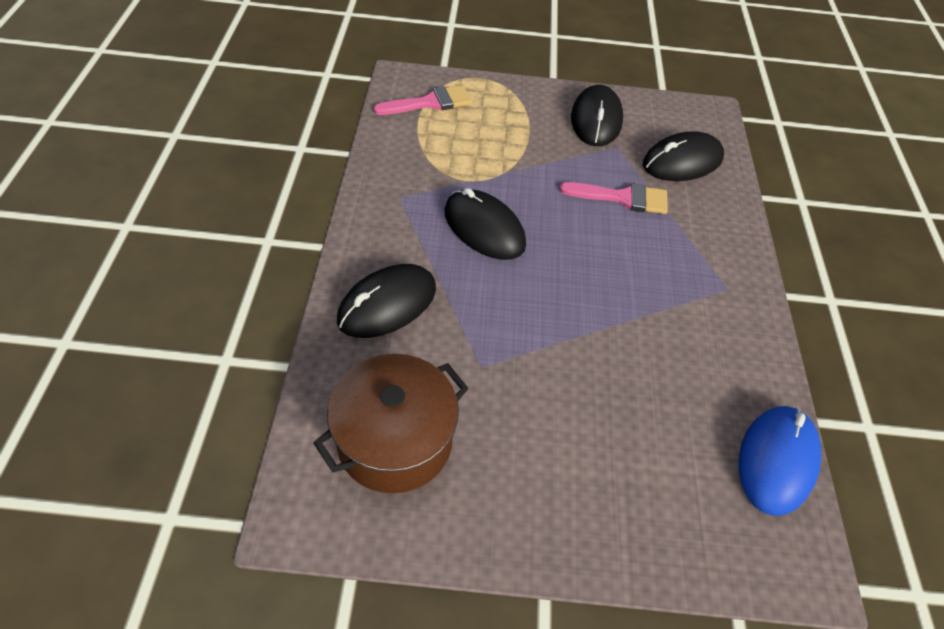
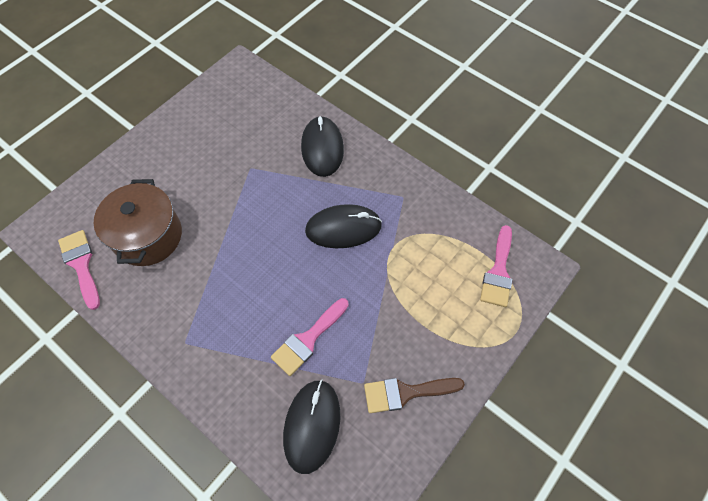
camera: 130 degrees right, 10 degrees up
brown pot [313,354,469,493] -> brown pot moved to [94,179,182,266]
black mouse [571,85,623,146] -> brown brush [364,378,465,413]
blue mouse [739,406,821,516] -> pink brush [58,230,100,310]

